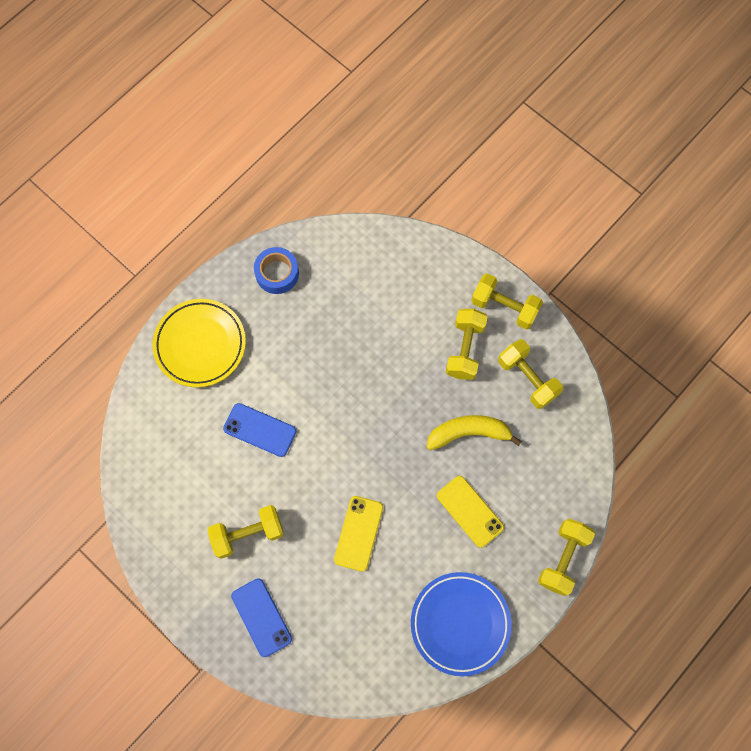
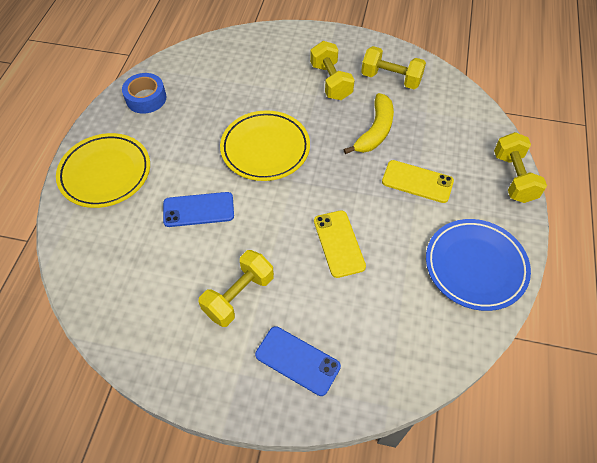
camera: 30 degrees left, 15 degrees down
yellow banana [427,415,522,450] -> yellow banana turned 150 degrees clockwise [343,93,394,154]
yellow dumbbell [471,273,543,330] -> none
none -> yellow plate [220,110,310,181]

